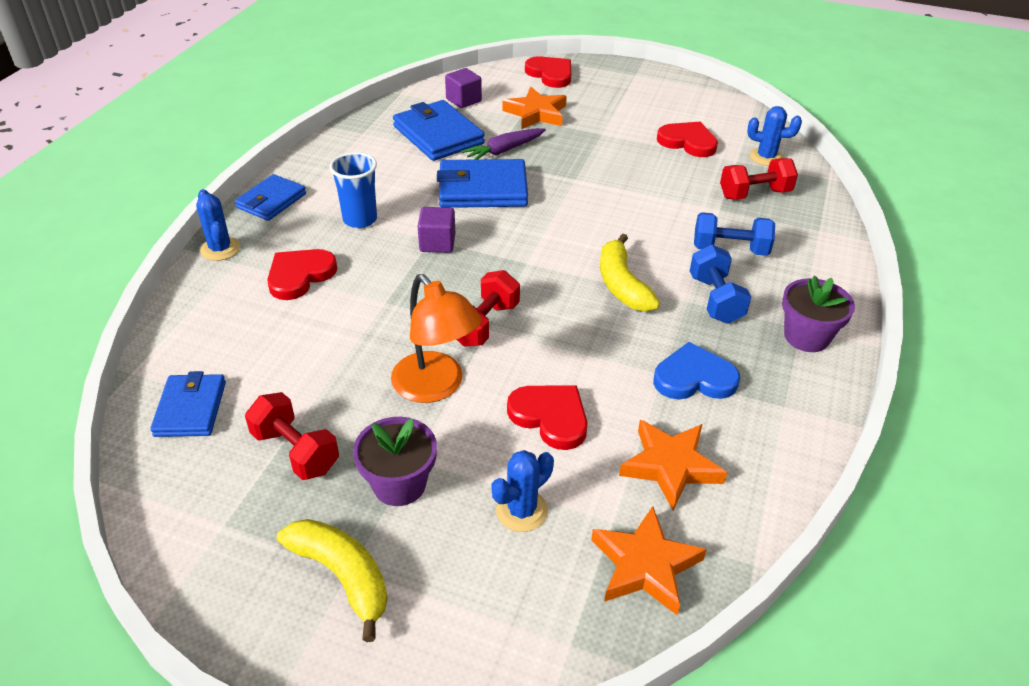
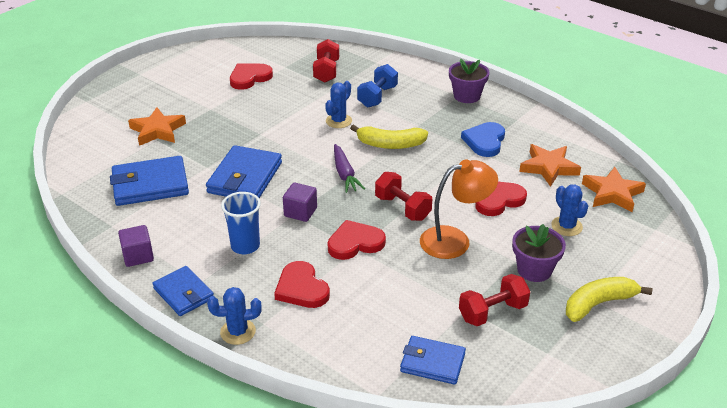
camera: 70 degrees left, 5 degrees down
purple cube [445,68,482,108] -> purple cube moved to [118,225,154,267]
purple carrot [461,128,546,160] -> purple carrot moved to [334,144,365,193]
red heart [525,56,571,88] -> red heart moved to [327,220,386,260]
blue dumbbell [690,245,751,324] -> none
blue cactus [747,106,802,166] -> blue cactus moved to [325,81,352,128]

